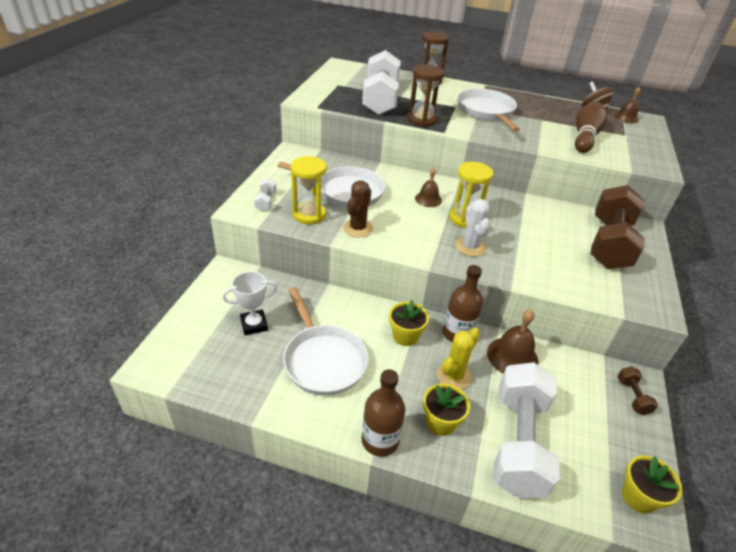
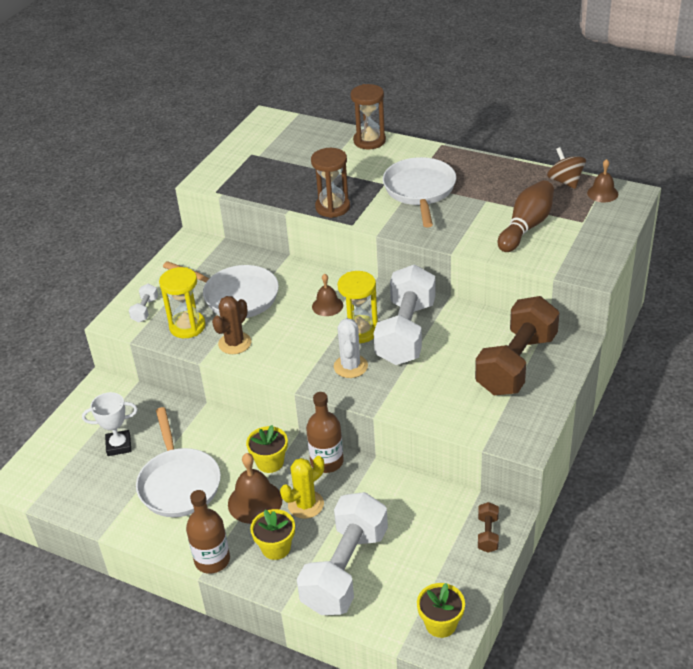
camera: 15 degrees right, 0 degrees up
white dumbbell [362,50,401,115] -> white dumbbell moved to [374,264,436,365]
brown bell [487,309,539,374] -> brown bell moved to [228,453,282,524]

